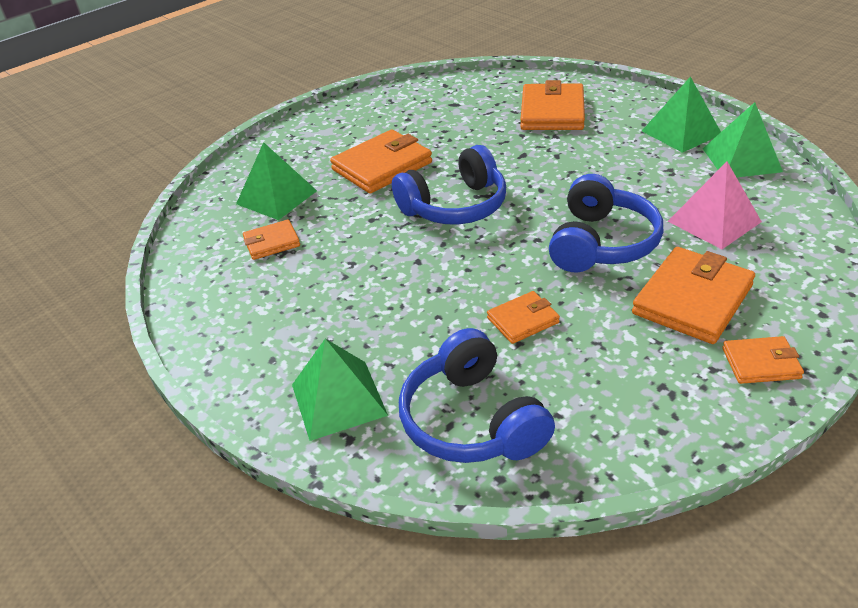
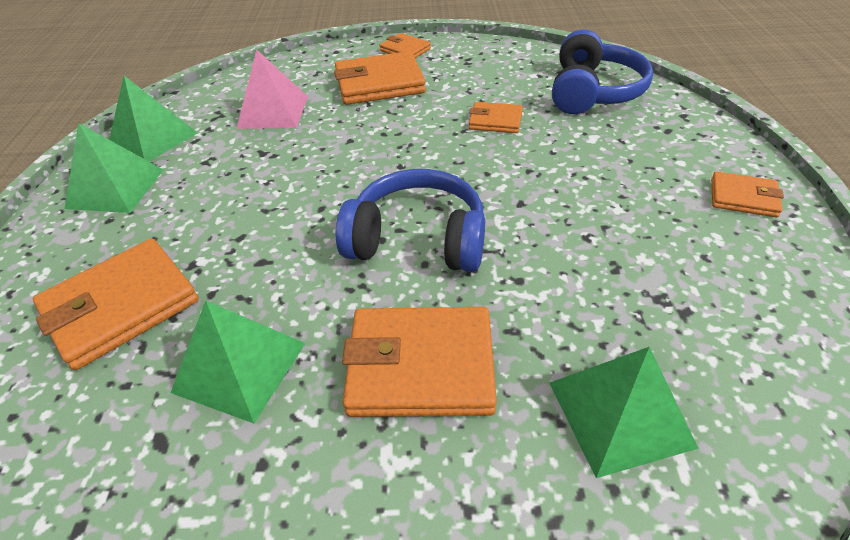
camera: 140 degrees left, 5 degrees up
orange wallet [243,220,300,260] -> orange wallet moved to [711,171,784,218]
green pyramid [292,339,388,441] -> green pyramid moved to [171,300,306,423]
blue headphones [549,174,663,272] -> none

